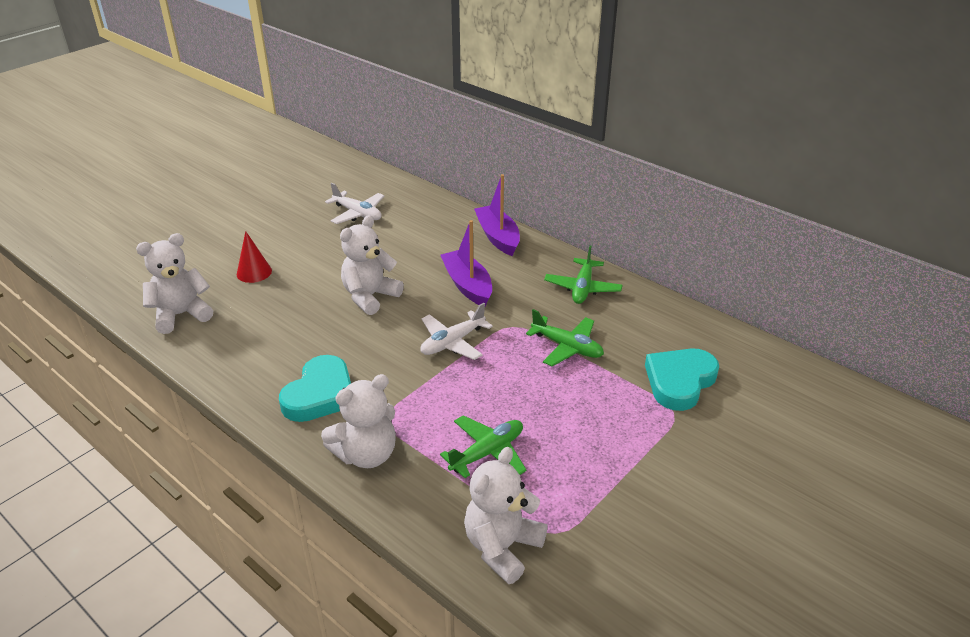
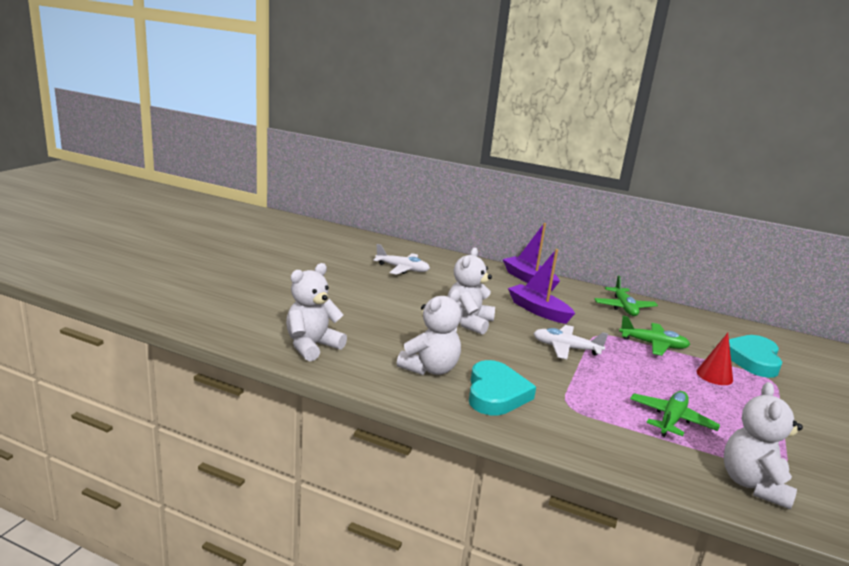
camera: 20 degrees left, 15 degrees down
red cone [237,231,272,283] -> red cone moved to [696,333,733,385]
white teddy bear [321,374,396,468] -> white teddy bear moved to [397,289,461,375]
white plane [420,303,493,360] -> white plane turned 75 degrees clockwise [533,325,608,359]

